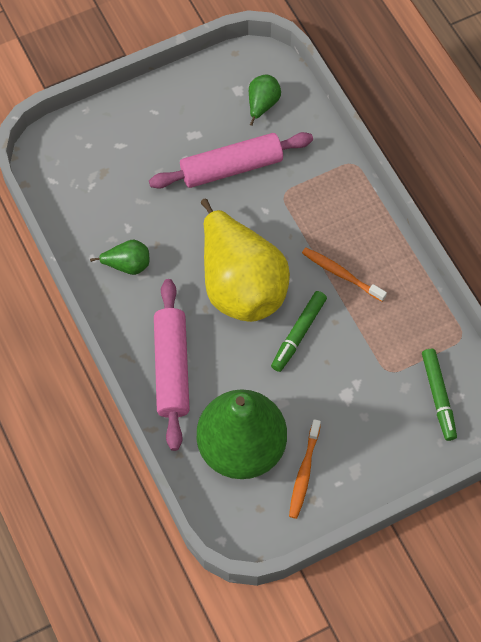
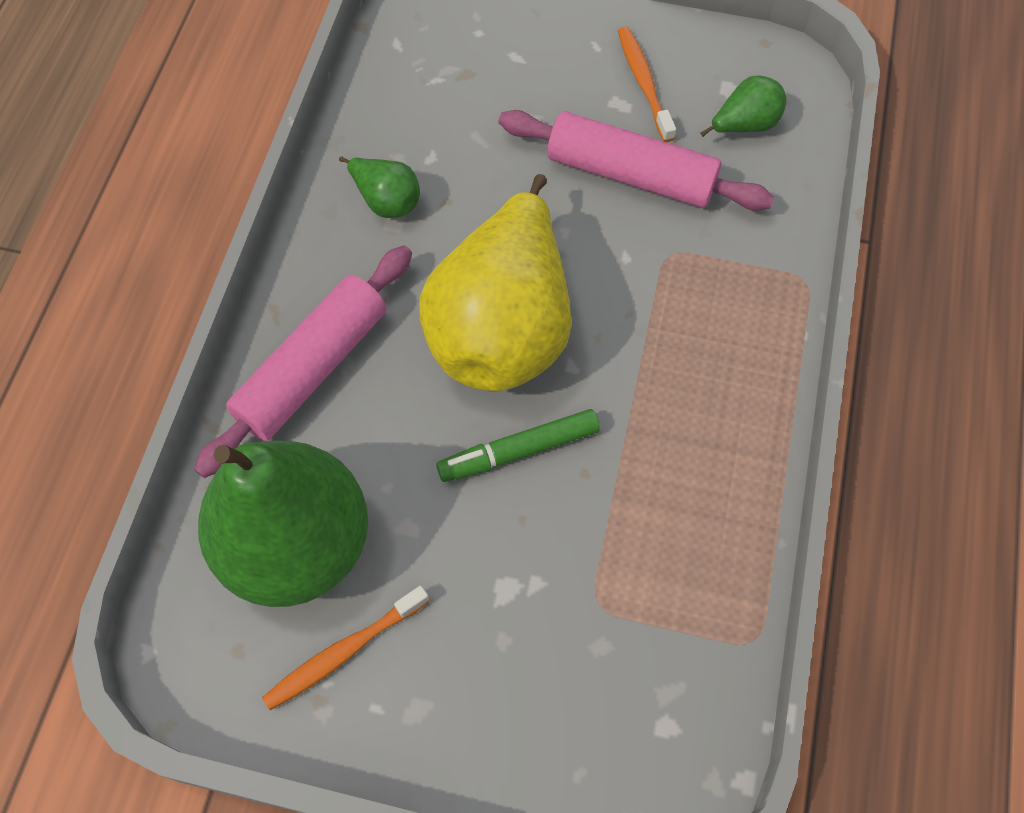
camera: 40 degrees right, 0 degrees up
orange toothbrush [302,248,387,302] -> orange toothbrush moved to [618,26,676,142]
green marker [422,349,457,441] -> none

